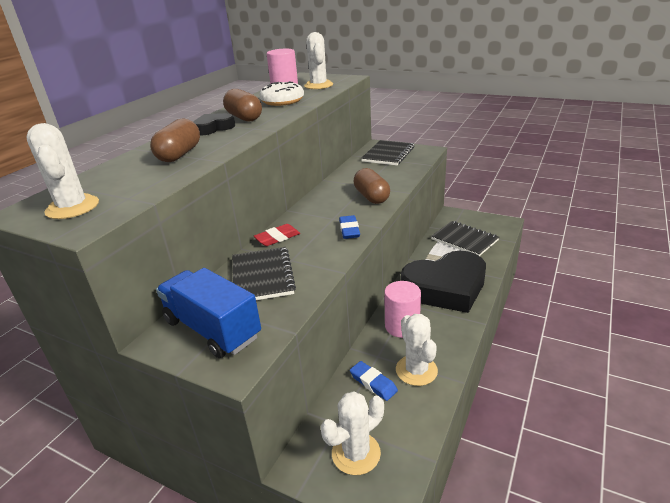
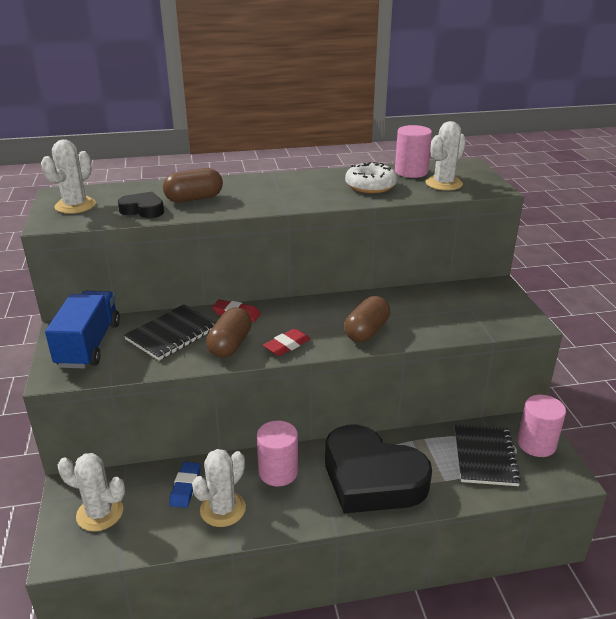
camera: 50 degrees right, 0 degrees up
black heart [193,113,235,136] -> black heart moved to [118,192,164,218]
brown capsule [223,89,262,121] -> brown capsule moved to [206,308,252,358]
blue eraser [339,215,360,239] -> red eraser [263,328,311,356]
black notebook [361,140,414,165] -> none
none -> pink cylinder [517,395,566,457]

